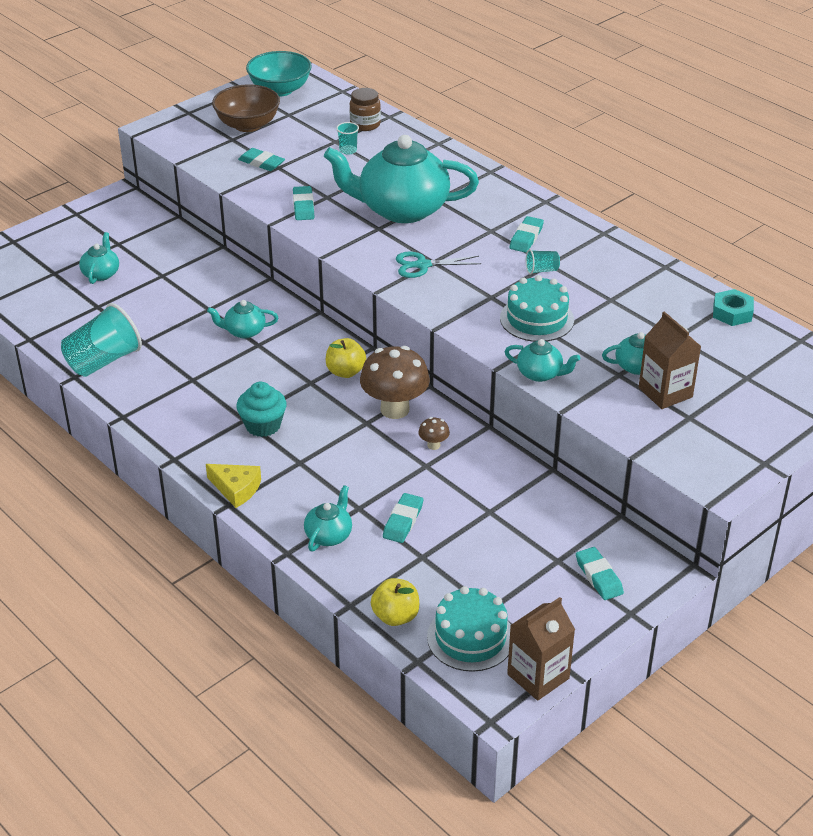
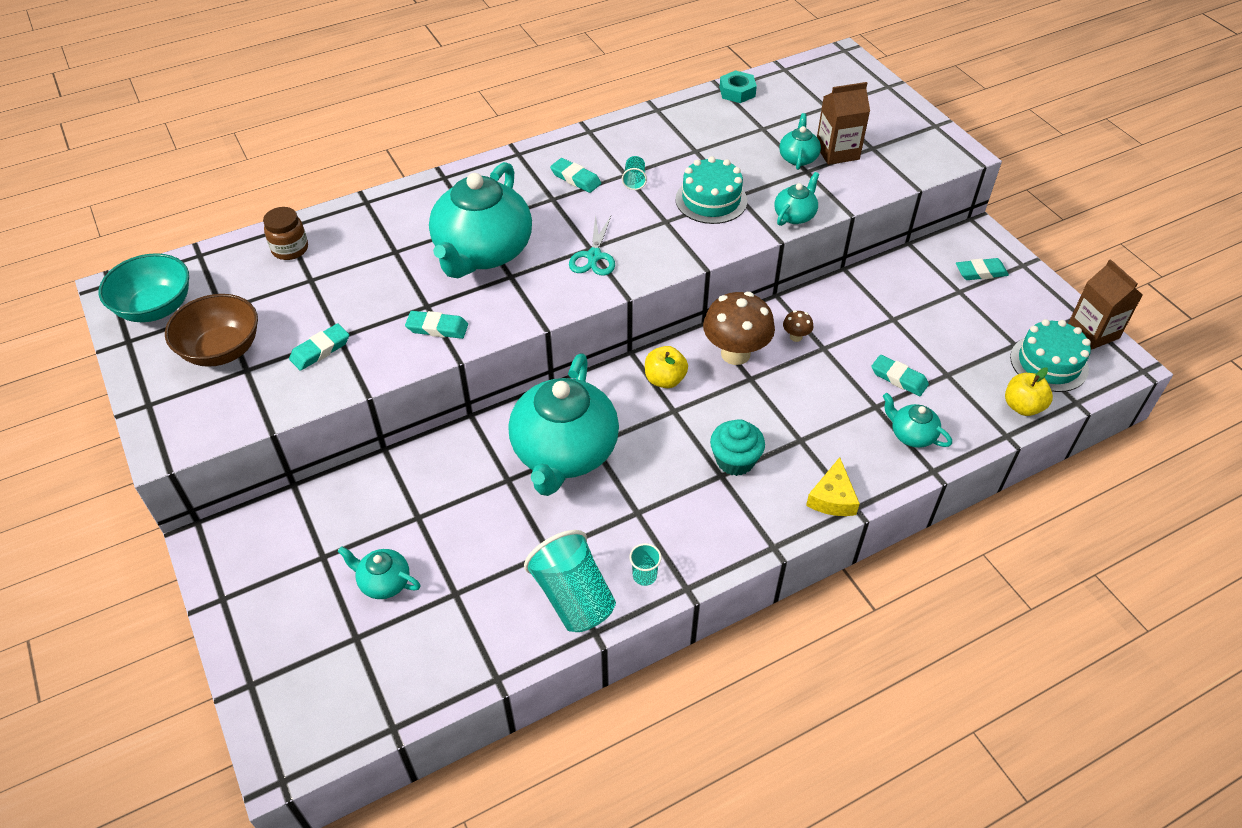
camera: 75 degrees left, 10 degrees up
yellow cheese [206,464,261,508] -> yellow cheese turned 150 degrees clockwise [806,457,860,516]
turquoise teapot [207,300,278,339] -> turquoise teapot [508,353,619,496], size x2.26
turquoise cup [336,122,359,155] -> turquoise cup moved to [629,543,661,586]

